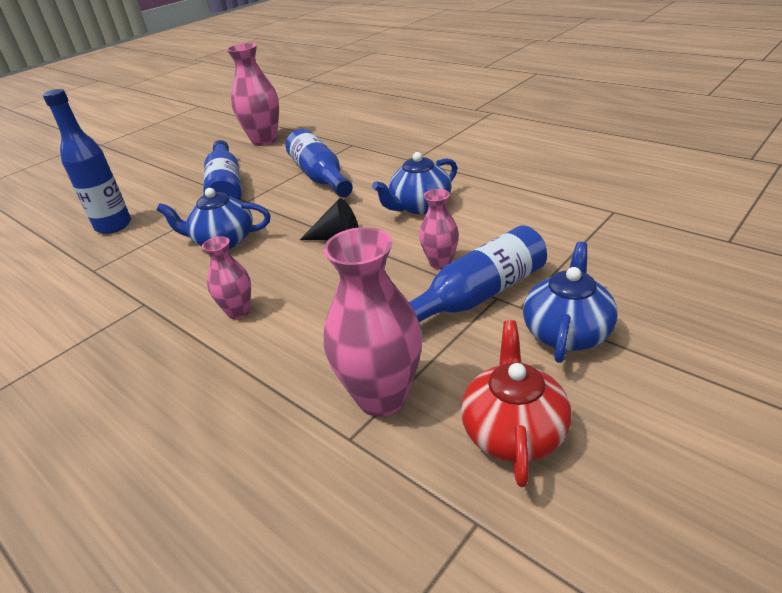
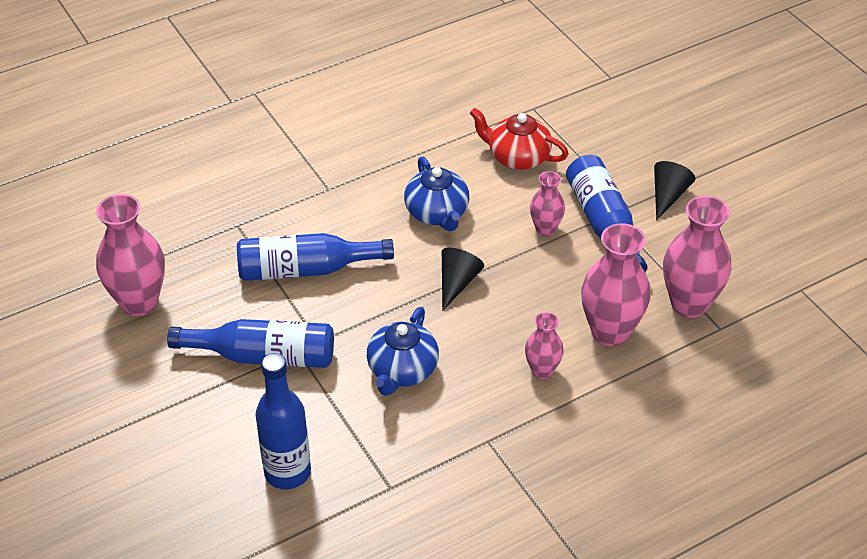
camera: 75 degrees left, 10 degrees up
red teapot [461,320,572,487] -> red teapot moved to [470,108,569,170]
blue teapot [523,241,618,363] -> black cone [654,161,695,221]
none -> pink vase [581,223,650,346]

